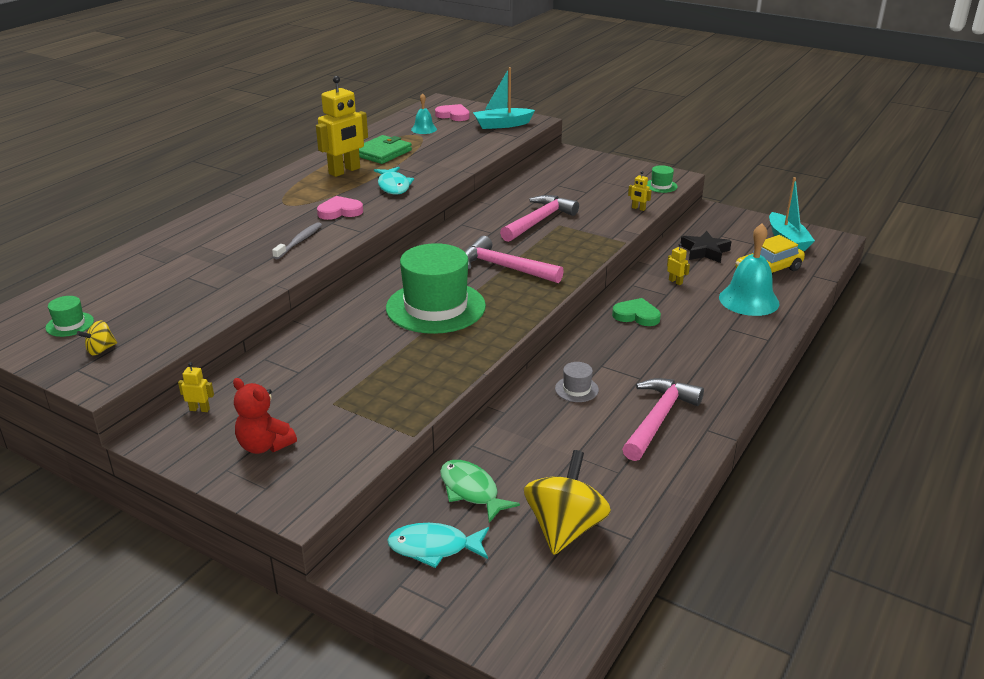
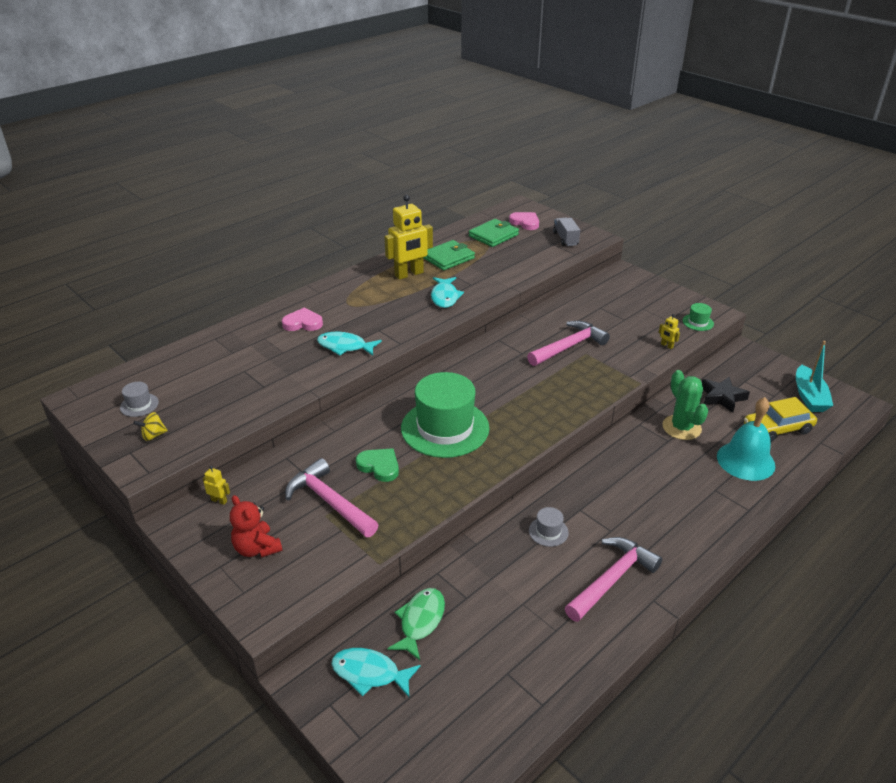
camera: 15 degrees right, 5 degrees up
green hat [45,296,94,337] -> grey hat [120,382,159,417]
grey toothbrush [272,222,322,259] -> turquoise fish [317,332,382,356]
pink heart [317,196,363,220] -> pink heart moved to [282,308,323,331]
turquoise bell [411,93,437,134] -> green wallet [469,219,519,247]
green fish [440,460,520,523] -> green fish turned 45 degrees clockwise [387,588,445,660]
pink hammer [465,236,564,283] -> pink hammer moved to [285,458,378,537]
turquoise boat [473,67,535,129] -> grey truck [553,218,580,246]
yellow spinning top [524,450,611,555] -> none
green heart [612,298,661,326] -> green heart moved to [356,448,399,482]
yellow robot [667,243,690,285] -> green cactus [662,370,708,440]

